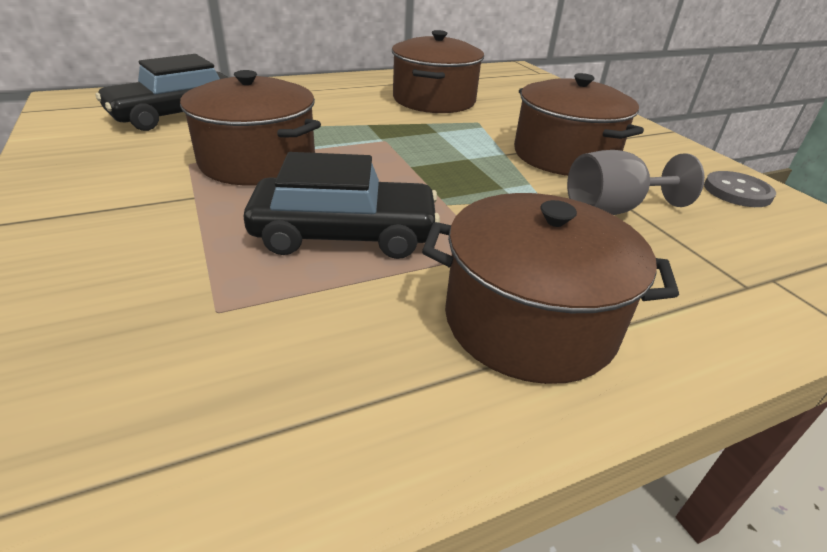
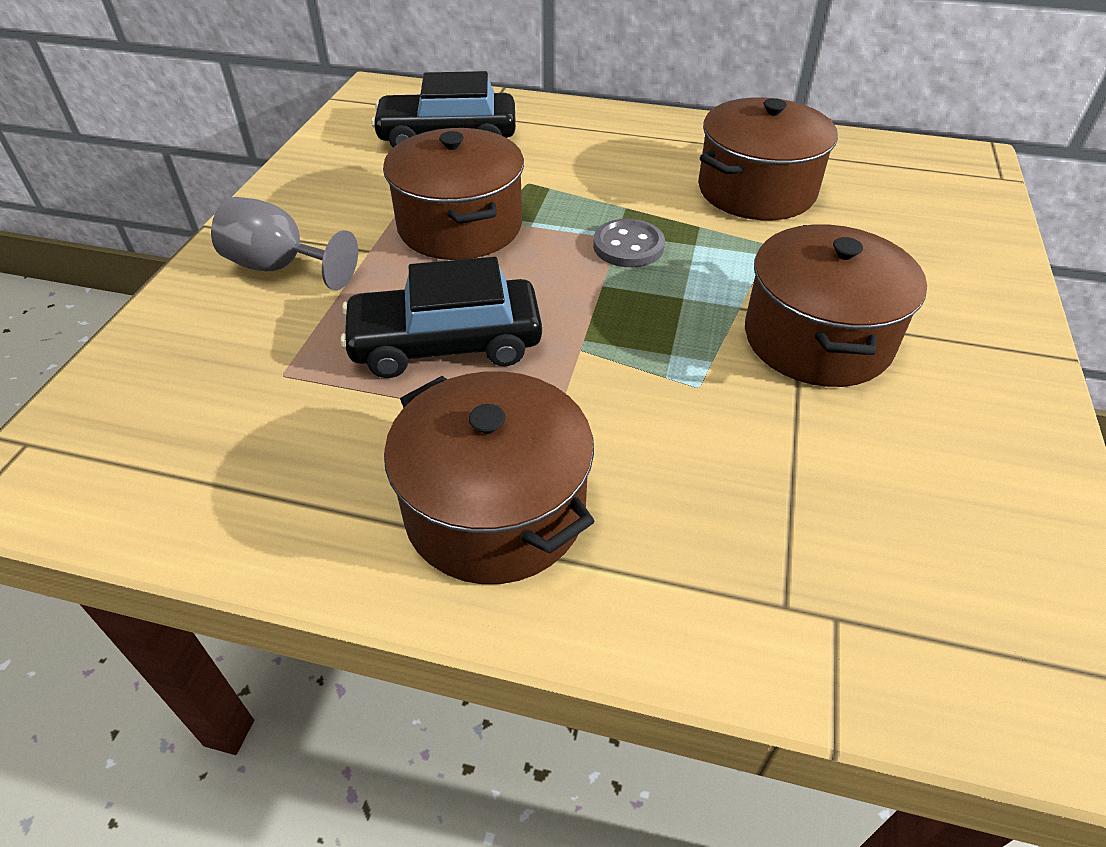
camera: 40 degrees right, 10 degrees up
black car [244,152,440,259] -> black car turned 135 degrees clockwise [340,257,542,378]
grey goblet [567,150,705,215] -> grey goblet moved to [211,197,358,290]
grey button [704,171,776,207] -> grey button moved to [593,219,665,267]

